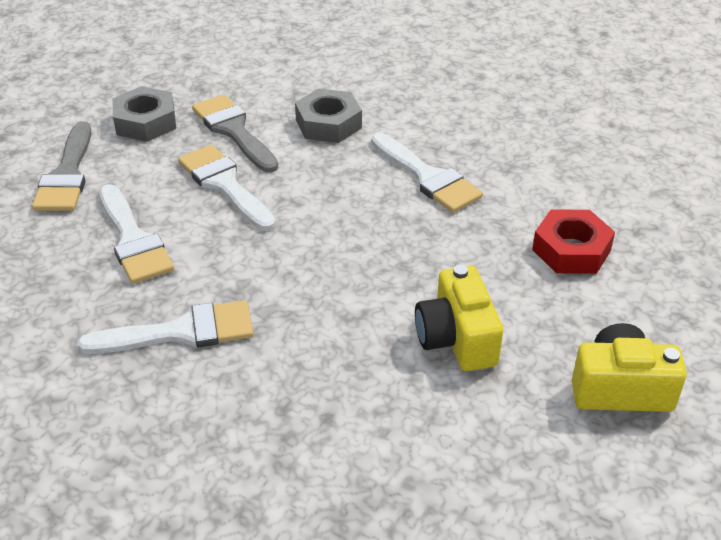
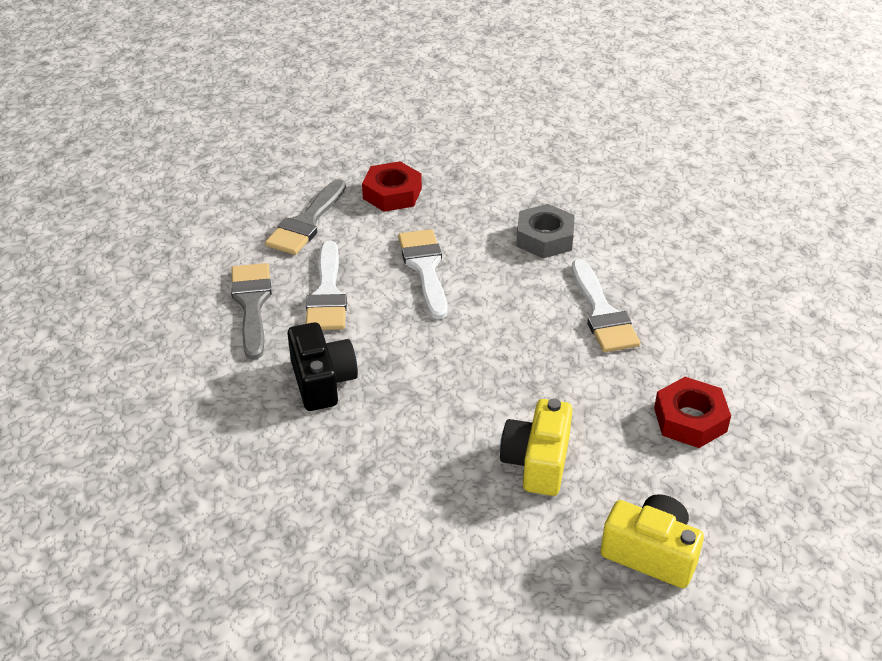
camera: 25 degrees right, 0 degrees up
white brush [78,300,253,354] -> black camera [288,322,358,411]
grey nut [112,86,176,142] -> red nut [362,161,422,212]
grey brush [192,94,278,173] -> grey brush moved to [231,263,272,360]

